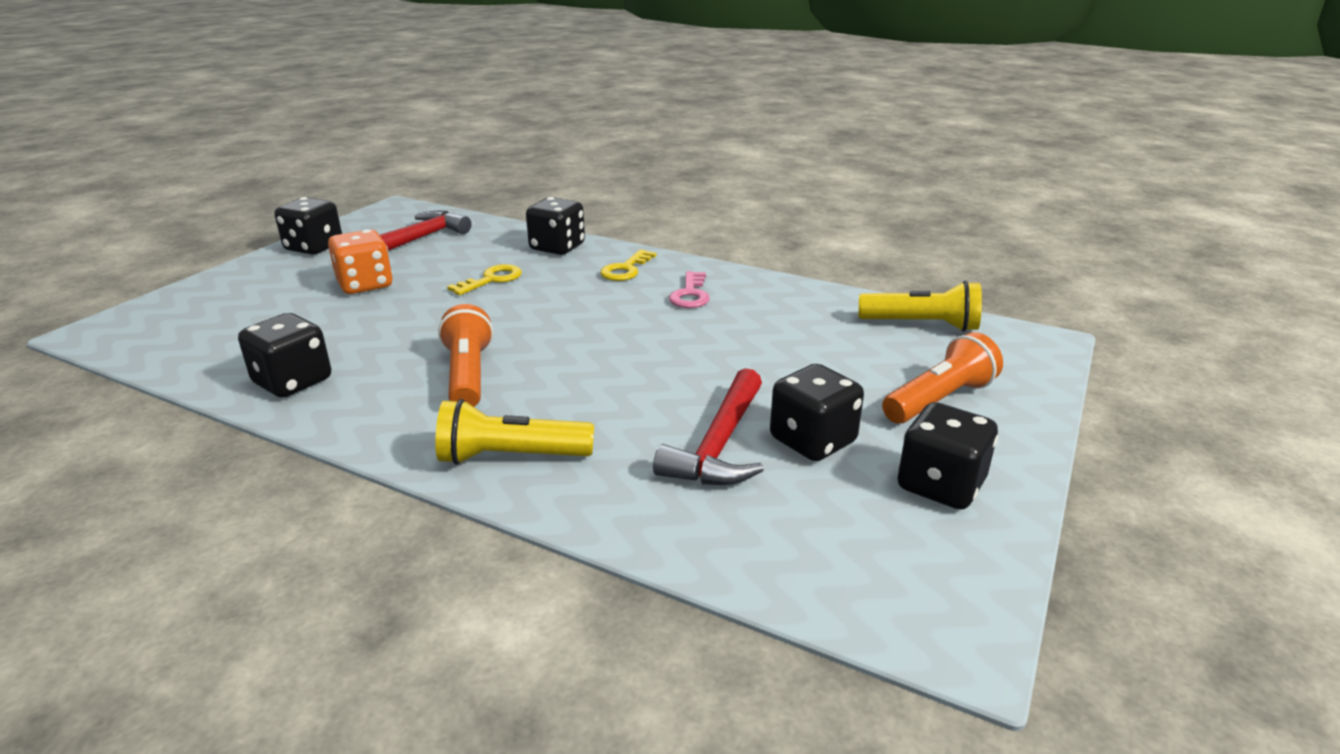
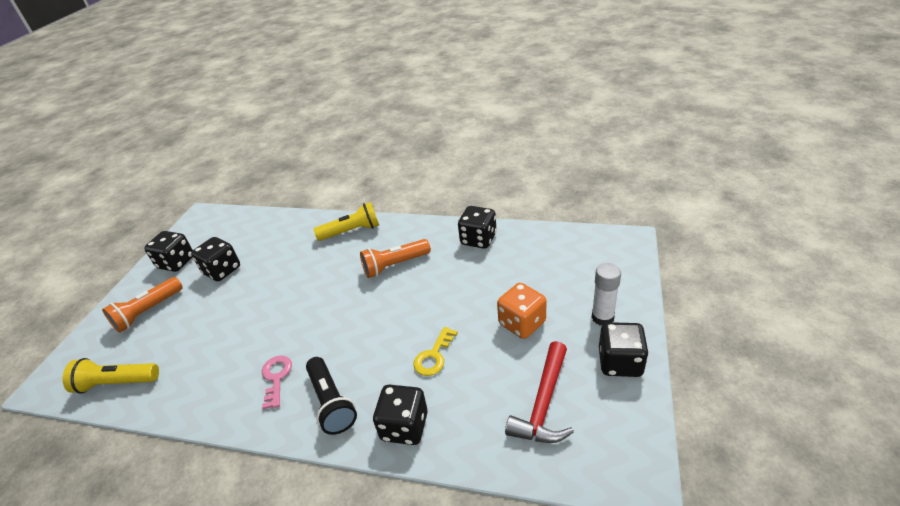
camera: 170 degrees right, 10 degrees up
orange flashlight [438,304,493,407] -> orange flashlight turned 90 degrees clockwise [360,239,431,278]
yellow key [600,249,656,281] -> black flashlight [306,357,357,435]
red hammer [653,368,764,485] -> none
none -> white glue stick [592,263,621,325]

